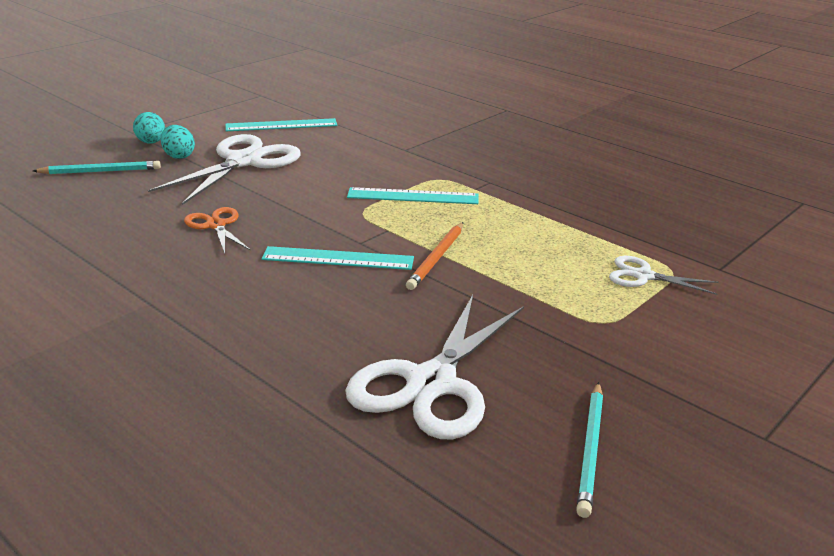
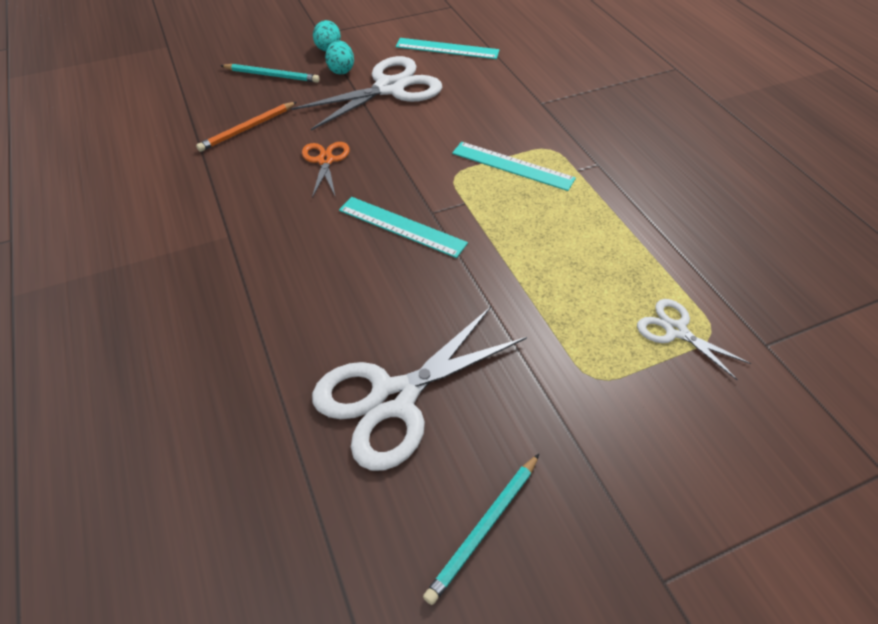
camera: 25 degrees right, 20 degrees up
orange pencil [406,222,463,290] -> orange pencil moved to [196,102,297,152]

